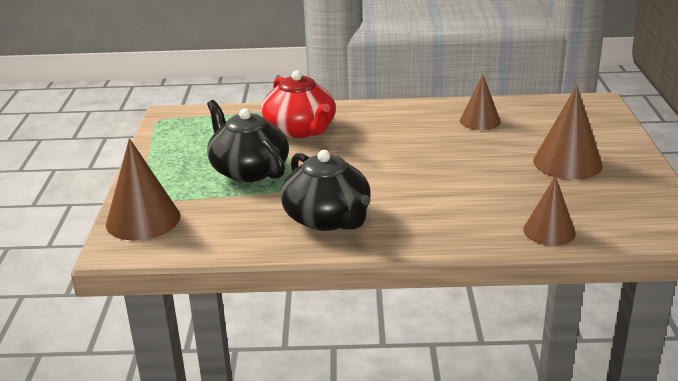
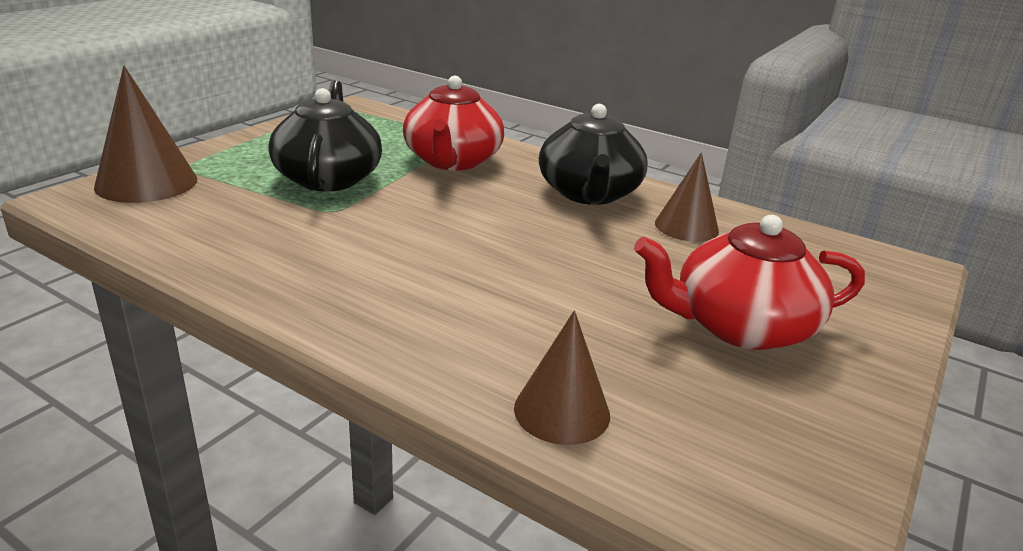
camera: 30 degrees right, 0 degrees up
black teapot [280,150,371,231] -> black teapot moved to [539,104,647,205]
brown cone [533,85,603,180] -> red teapot [634,215,865,350]

